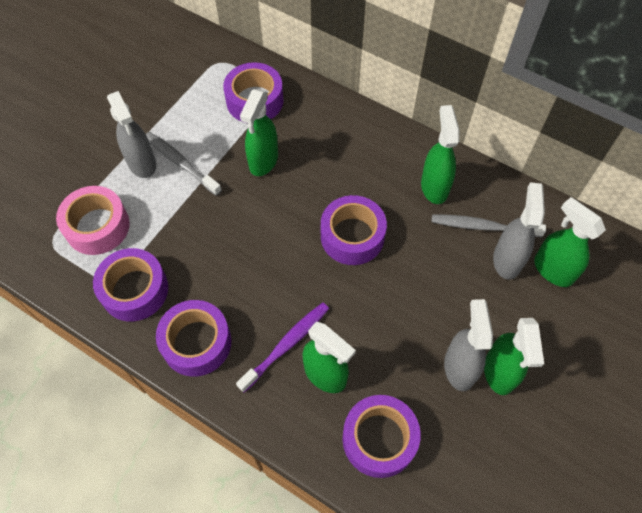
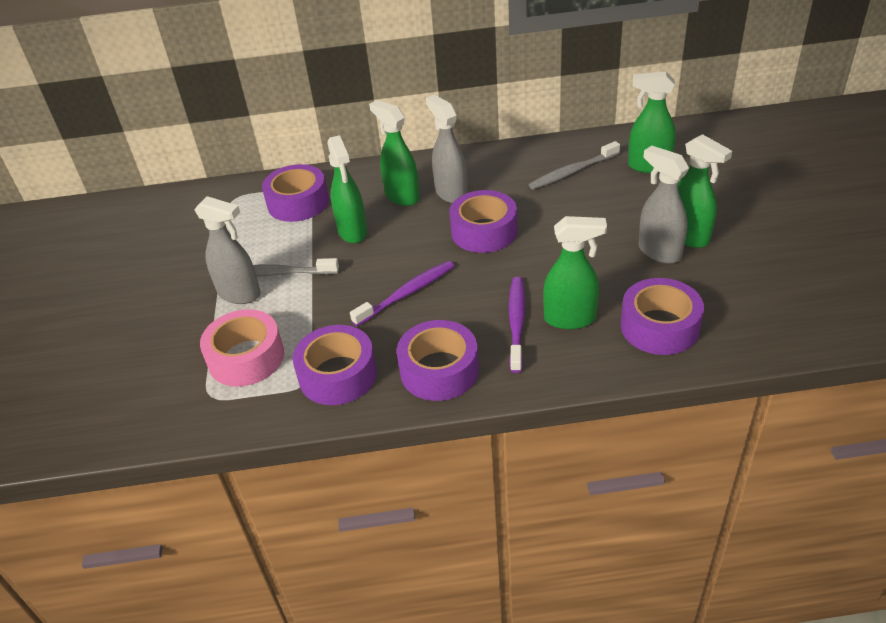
camera: 35 degrees left, 20 degrees down
green spray bottle [421,105,460,204] -> green spray bottle moved to [369,100,420,206]
grey spray bottle [493,182,545,280] -> grey spray bottle moved to [426,94,468,203]
none -> purple toothbrush [350,261,454,326]

